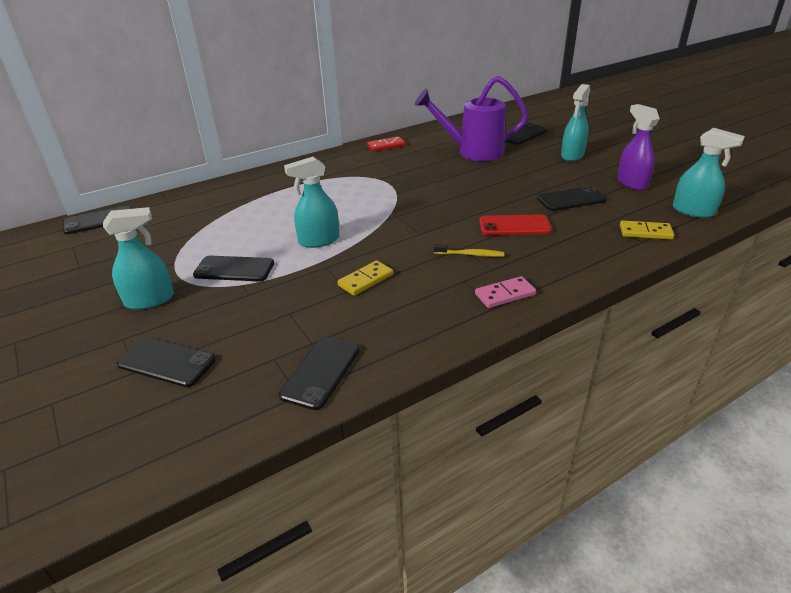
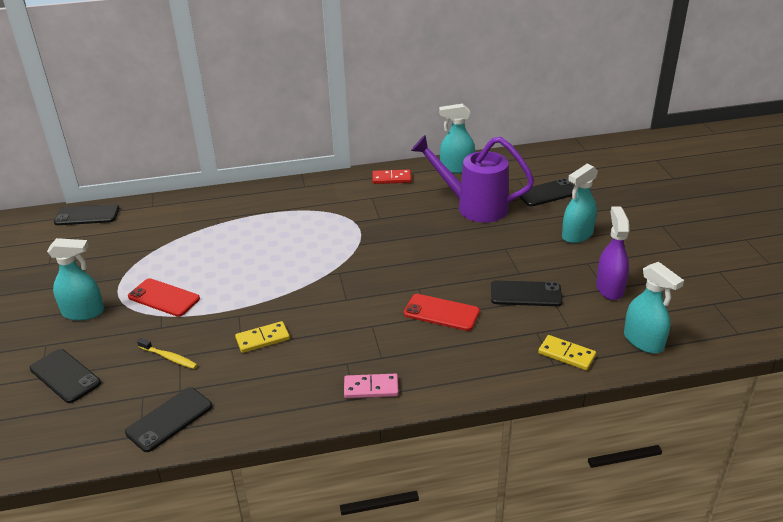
camera: 20 degrees right, 0 degrees up
black phone [193,256,274,281] -> red phone [128,278,200,317]
turquoise spray bottle [284,157,339,248] -> turquoise spray bottle moved to [439,104,475,174]
yellow toothbrush [434,244,504,257] -> yellow toothbrush moved to [137,338,198,369]

